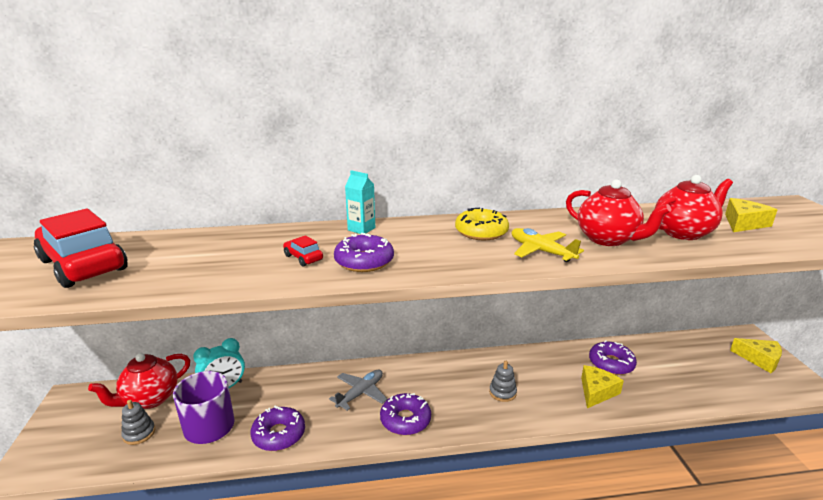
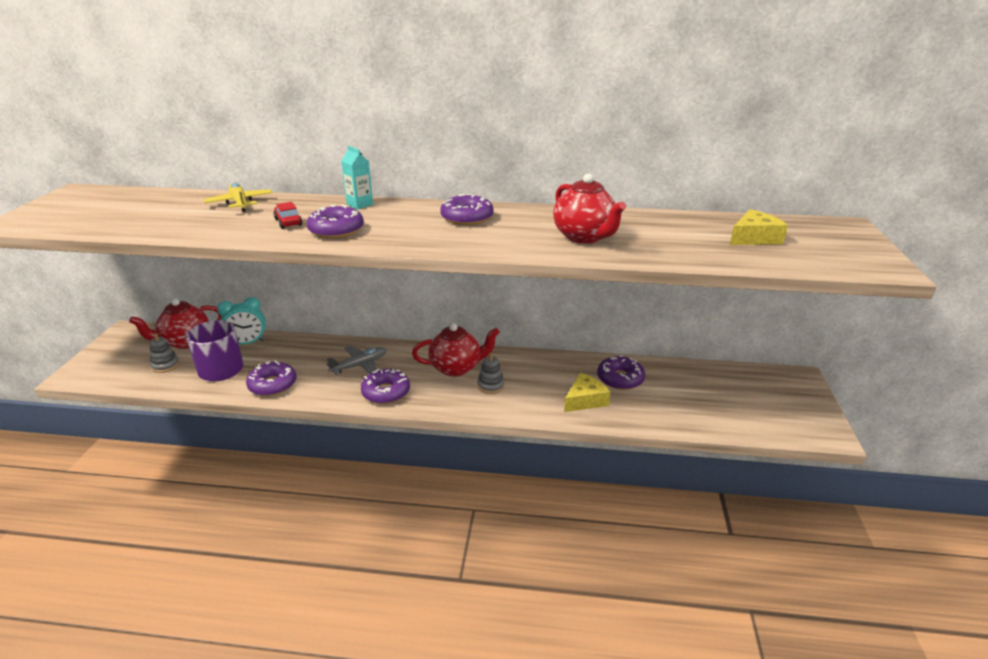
camera: 15 degrees right, 5 degrees up
red car [34,209,128,288] -> none
yellow donut [455,208,509,240] -> purple donut [440,194,494,225]
yellow plane [512,228,584,262] -> yellow plane moved to [204,182,272,212]
red teapot [654,175,733,240] -> red teapot moved to [412,323,500,377]
yellow cheese [730,338,782,373] -> none

